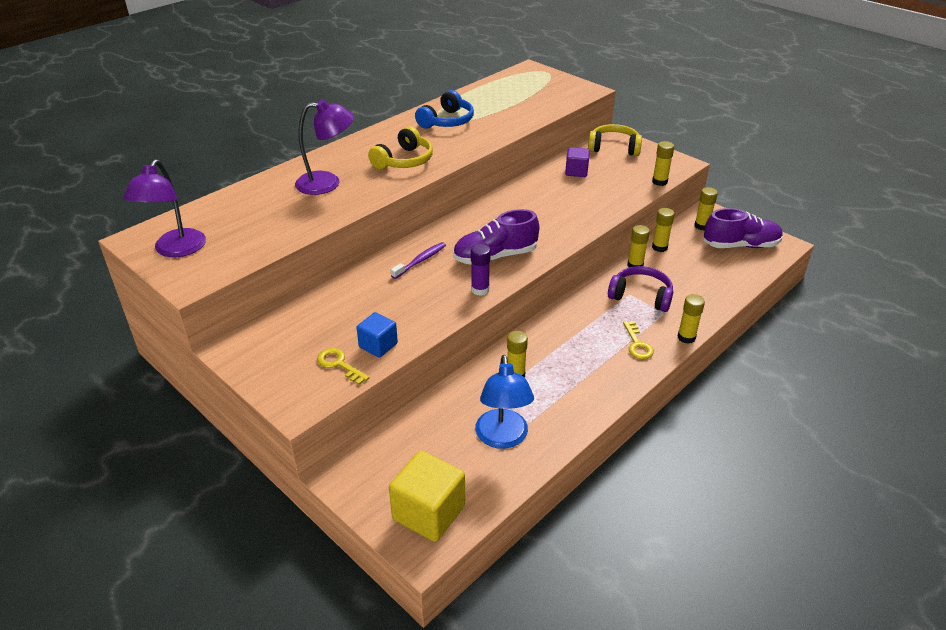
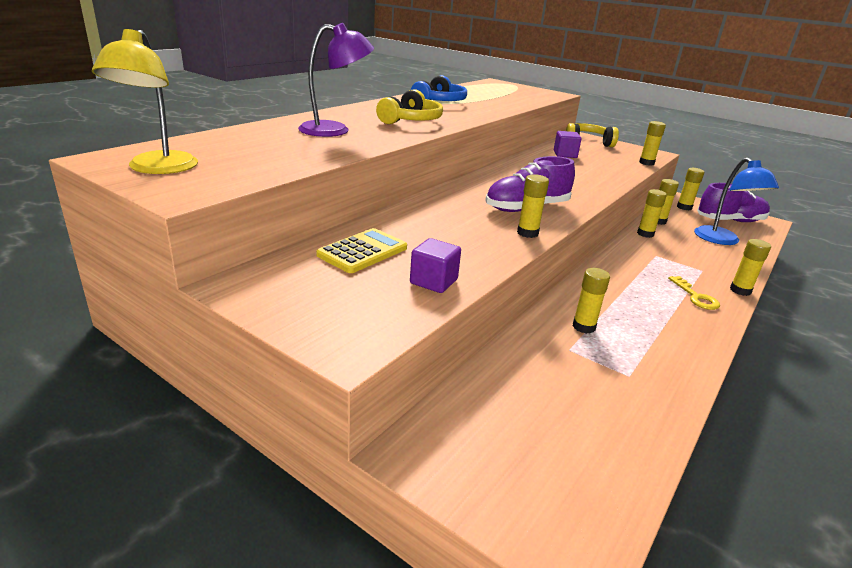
camera: 10 degrees left, 10 degrees down
purple lamp [124,159,206,257] -> yellow lamp [92,29,198,174]
yellow key [317,348,369,385] -> none
blue cube [356,312,398,358] -> purple cube [410,238,461,293]
yellow cube [389,450,465,542] -> none
purple toothbrush [391,242,446,279] -> none
purple glue stick [471,244,491,296] -> yellow glue stick [517,174,549,238]
blue lamp [475,355,534,449] -> blue lamp moved to [694,158,779,245]
purple headphones [608,266,673,312] -> none
none -> yellow calculator [316,228,407,273]

